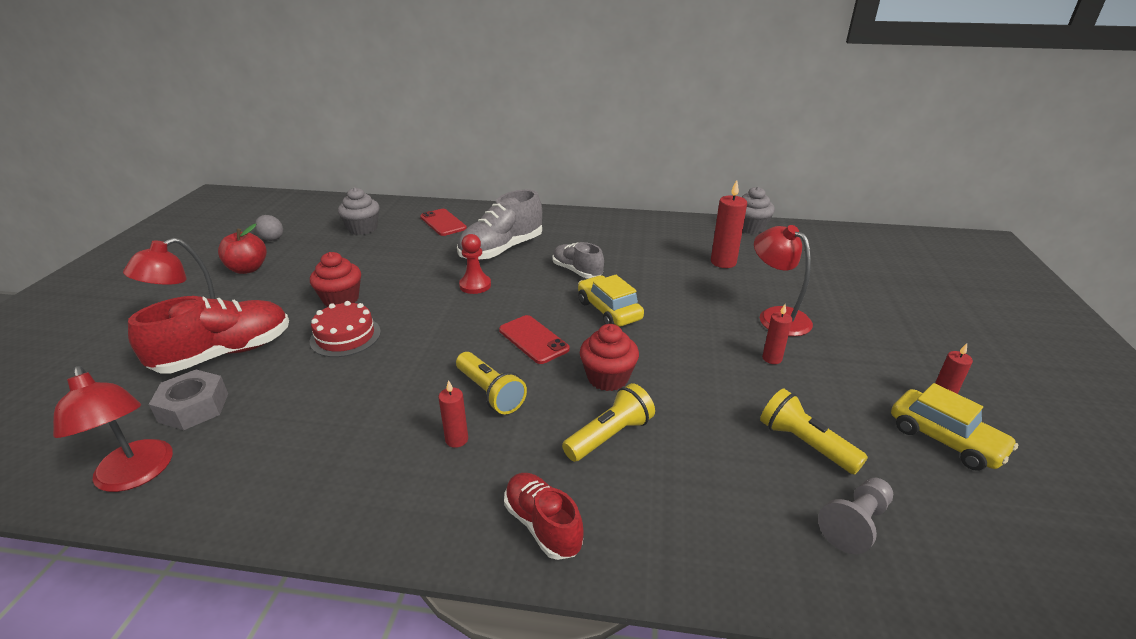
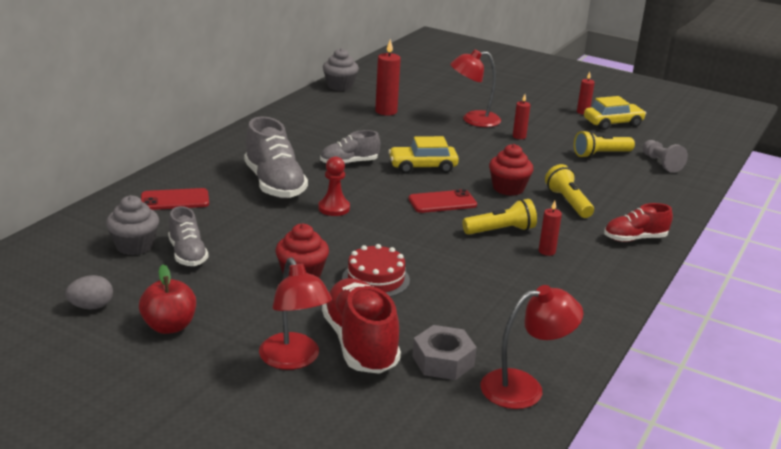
camera: 70 degrees left, 5 degrees down
none -> grey shoe [168,206,208,266]

